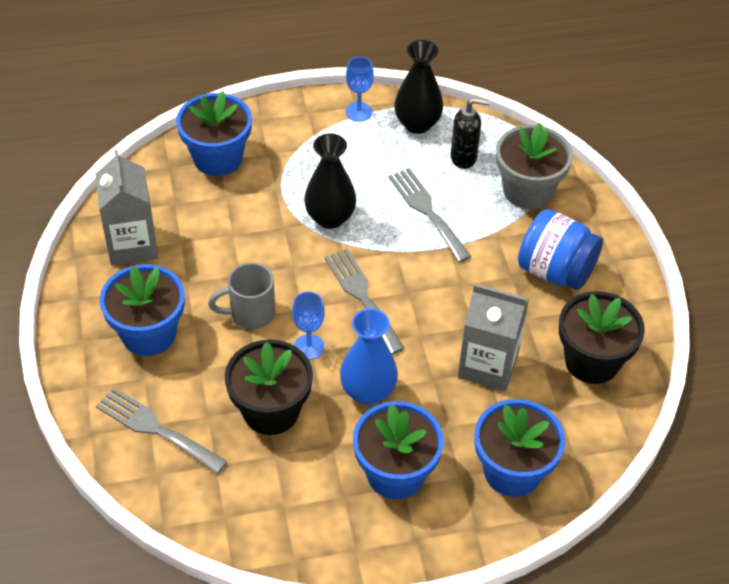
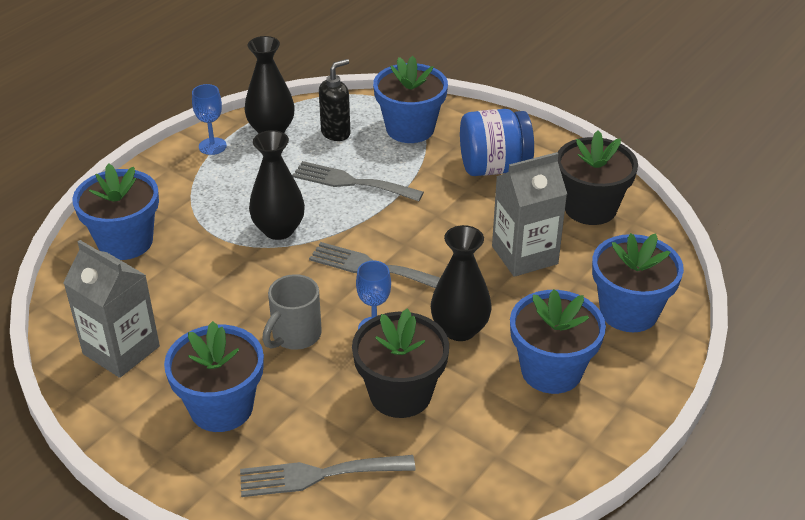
camera: 40 degrees left, 10 degrees down
blue vase [340,308,398,405] -> black vase [431,225,492,341]
grey flower pot [496,122,573,209] -> blue flower pot [373,56,448,143]

